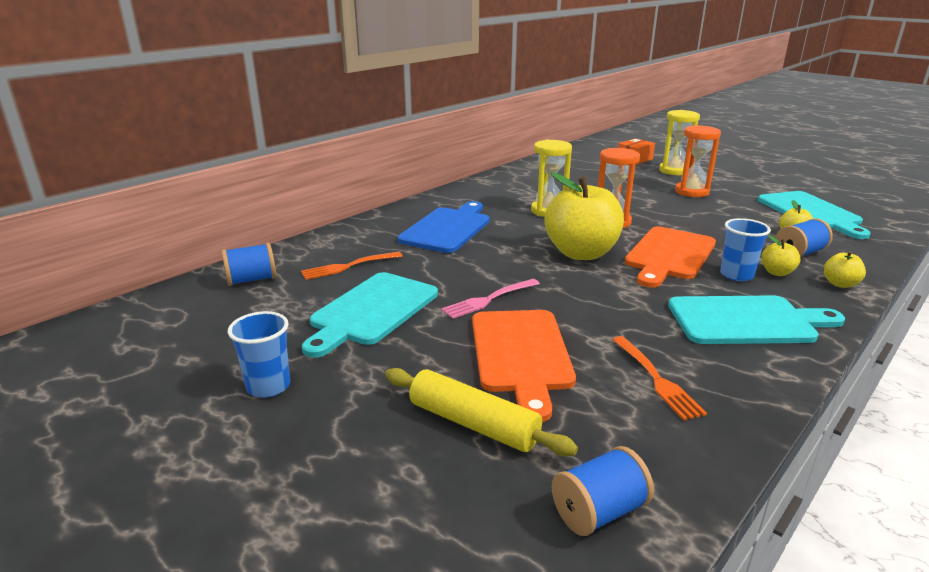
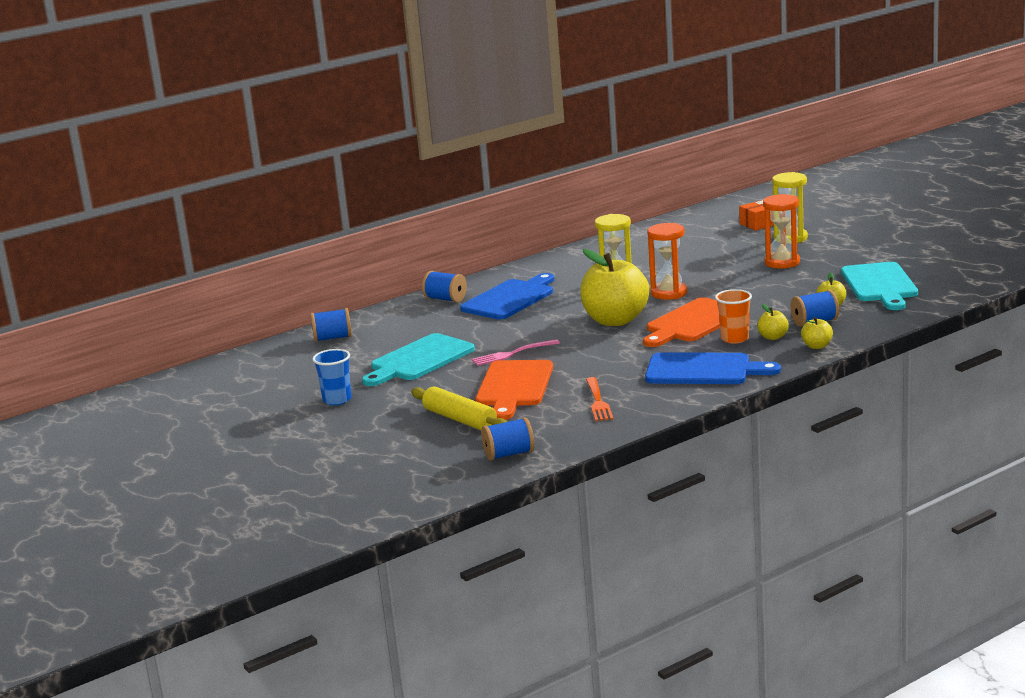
camera: 15 degrees right, 5 degrees down
orange fork [301,252,403,280] -> none
turquoise cutting board [668,295,845,344] -> blue cutting board [645,352,781,384]
blue cup [720,218,771,281] -> orange cup [715,289,752,344]
none -> blue spool [422,271,467,302]

